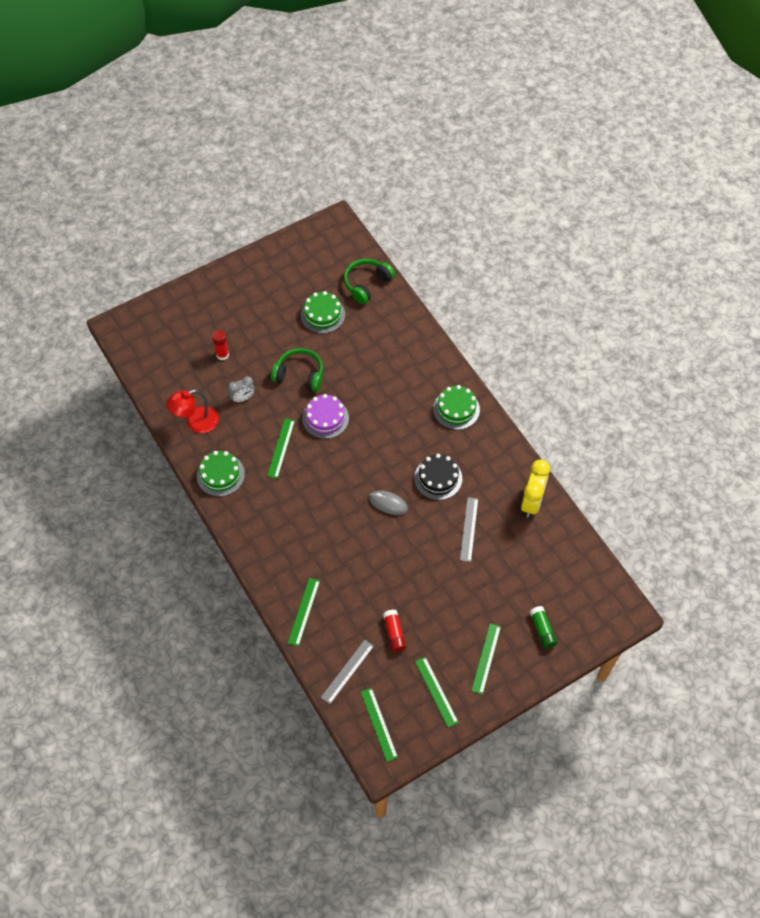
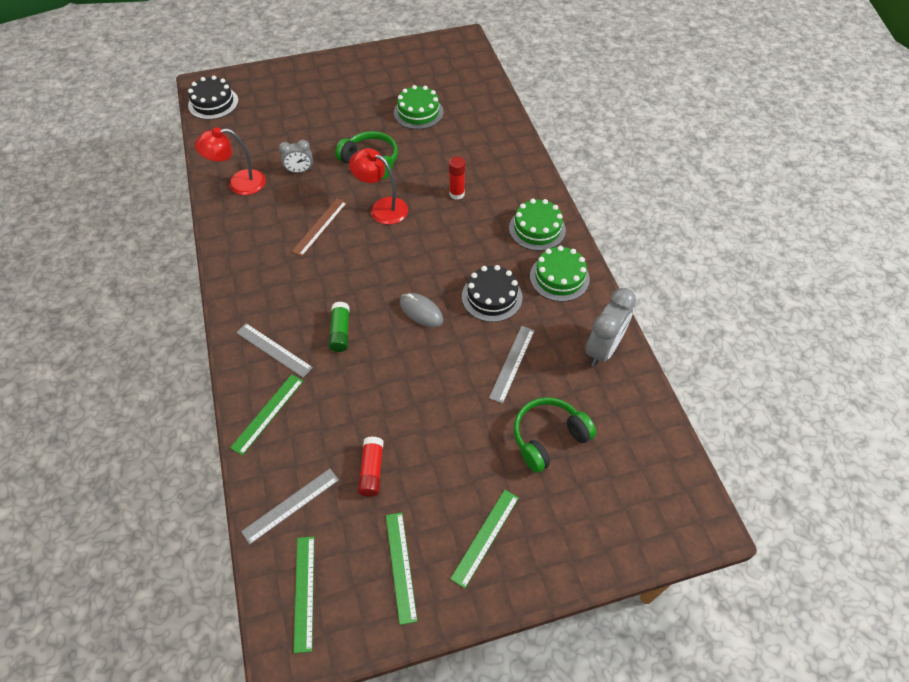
camera: 15 degrees right, 5 degrees down
green cake [197,451,245,497] -> green cake moved to [530,246,590,302]
red glue stick [212,330,229,360] -> red glue stick moved to [449,156,466,200]
green ruler [267,418,295,478] -> brown ruler [291,199,347,256]
purple cake [302,394,349,439] -> red lamp [349,148,408,225]
green headphones [344,258,395,304] -> green headphones moved to [514,397,596,473]
yellow clock [521,460,550,518] -> grey clock [585,288,636,366]
green glue stick [530,606,557,648] -> green glue stick moved to [329,302,350,352]
none -> black cake [188,76,238,120]
none -> grey ruler [236,323,313,377]

